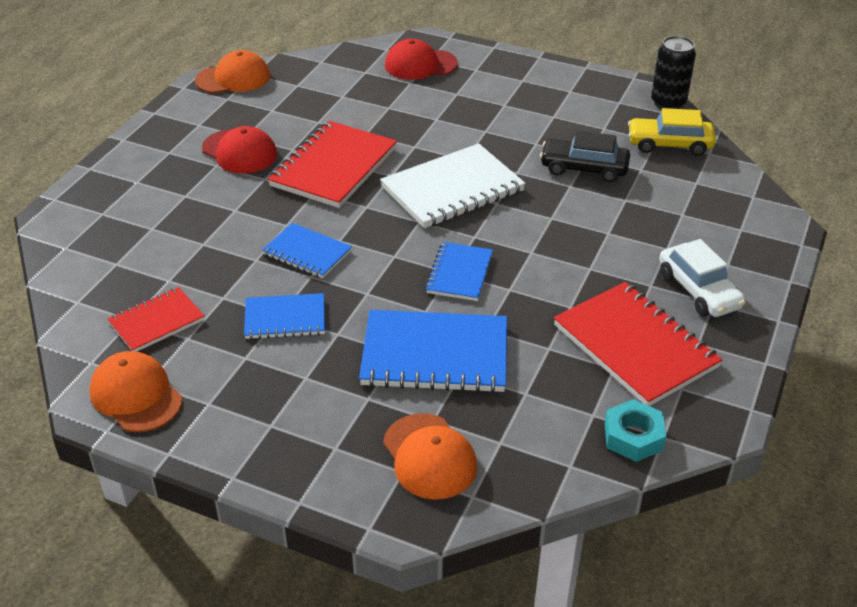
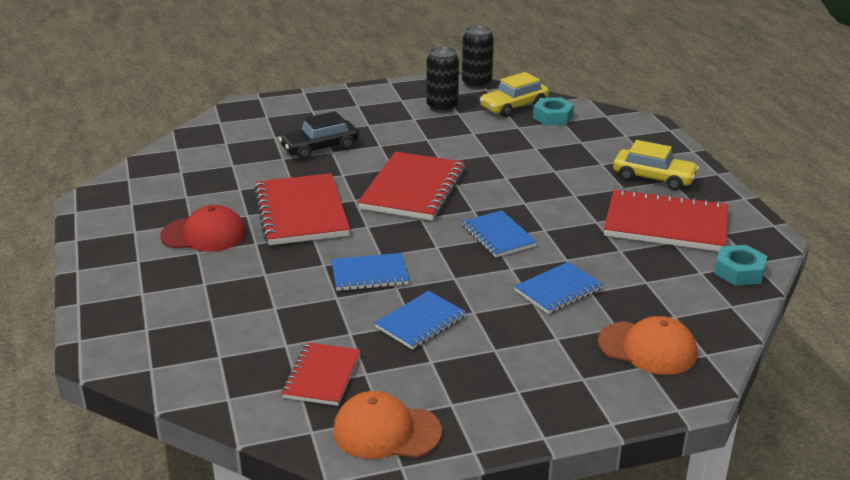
camera: 40 degrees left, 10 degrees down
orange cap [195,50,270,93] -> none
blue notebook [359,310,507,393] -> blue notebook [514,262,604,314], size x0.58
white notebook [380,143,526,228] -> red notebook [358,152,465,220]
red cap [385,39,458,80] -> none
black car [540,131,630,182] -> black car moved to [279,111,359,159]
white car [659,239,746,317] -> yellow car [613,140,699,190]
none -> black can [426,47,459,113]
none -> turquoise nut [533,97,574,125]

